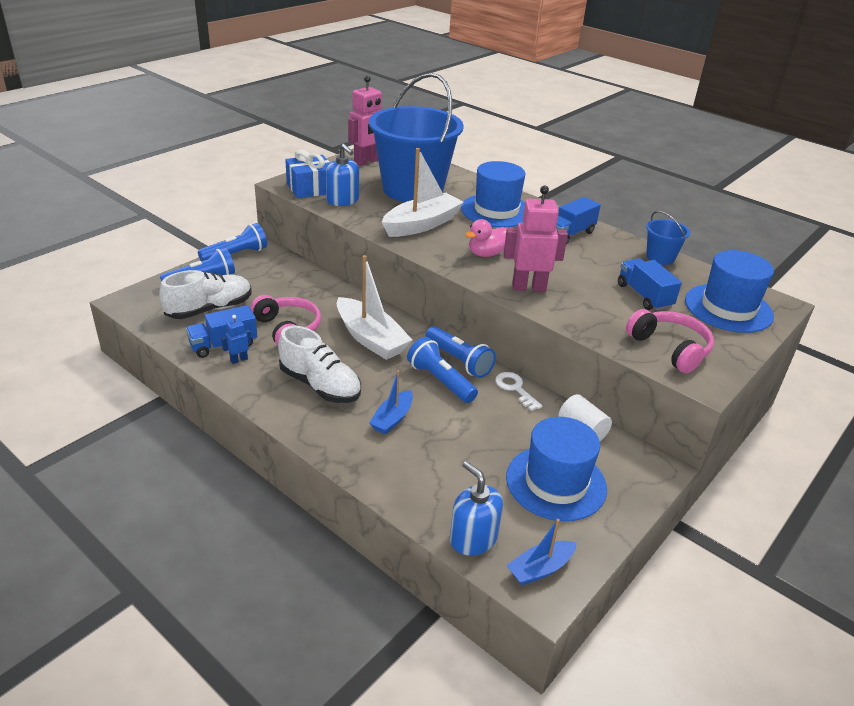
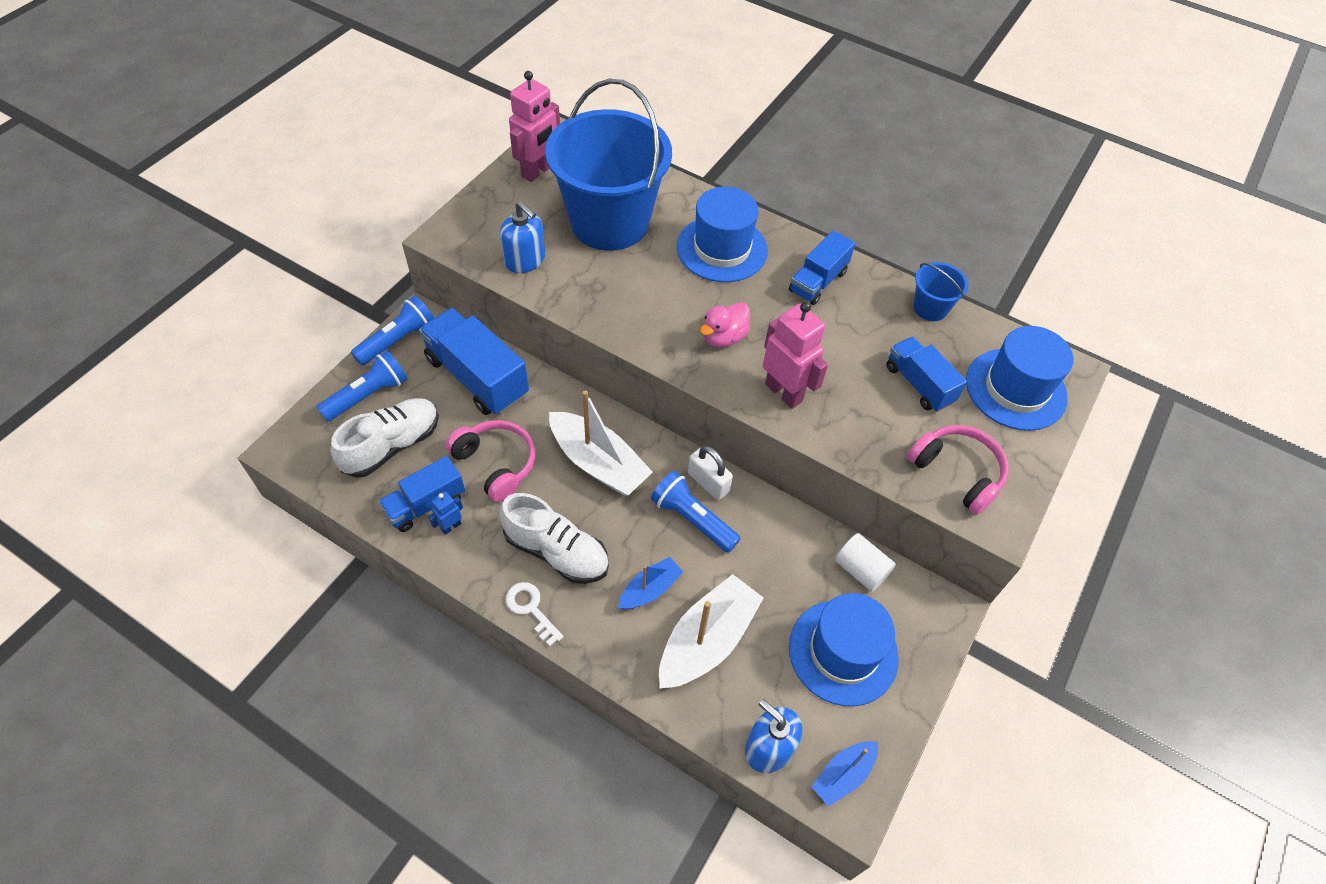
camera: 10 degrees left, 20 degrees up
blue gift [285,150,330,198] -> none
blue boat [369,370,413,434] -> blue boat turned 150 degrees counterclockwise [618,557,683,610]
white boat [382,148,464,237] -> white boat moved to [659,574,764,688]
blue flashlight [426,326,496,378] -> white padlock [688,446,733,500]
white key [495,372,542,411] -> white key moved to [506,582,563,646]
pink robot [504,185,568,292] -> pink robot turned 60 degrees clockwise [763,302,828,409]
none -> blue truck [419,308,529,415]

